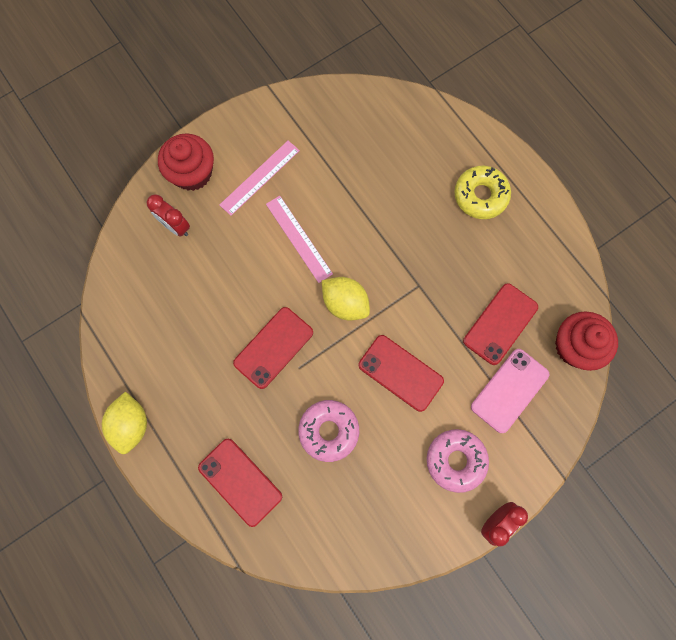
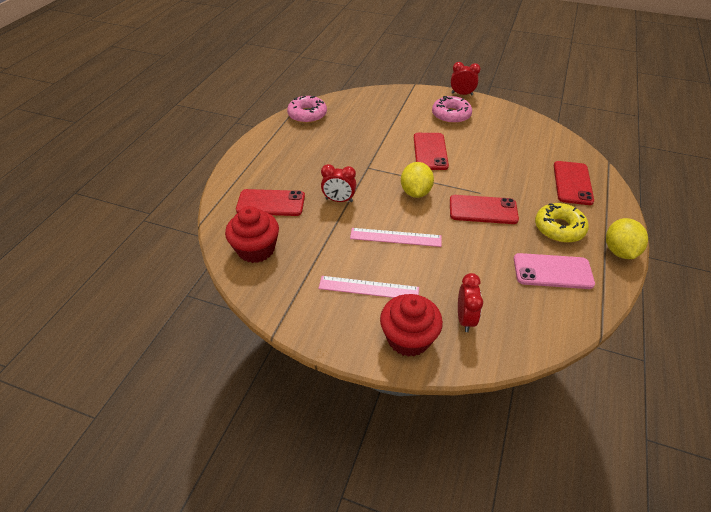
camera: 125 degrees left, 30 degrees down
yellow lemon [102,391,147,454] -> yellow lemon turned 45 degrees counterclockwise [606,218,648,259]
pink ruler [266,196,333,283] -> pink ruler turned 75 degrees clockwise [350,228,442,247]
pink donut [298,400,359,462] -> pink donut moved to [287,96,327,123]
yellow donut [454,166,511,219] -> yellow donut moved to [535,203,589,243]
red phone [463,283,538,365] -> red phone moved to [236,189,305,216]
pink phone [471,349,549,433] -> pink phone moved to [514,253,595,289]
red cupcake [555,312,618,371] -> red cupcake moved to [225,206,279,263]
none -> red clock [321,164,357,202]

